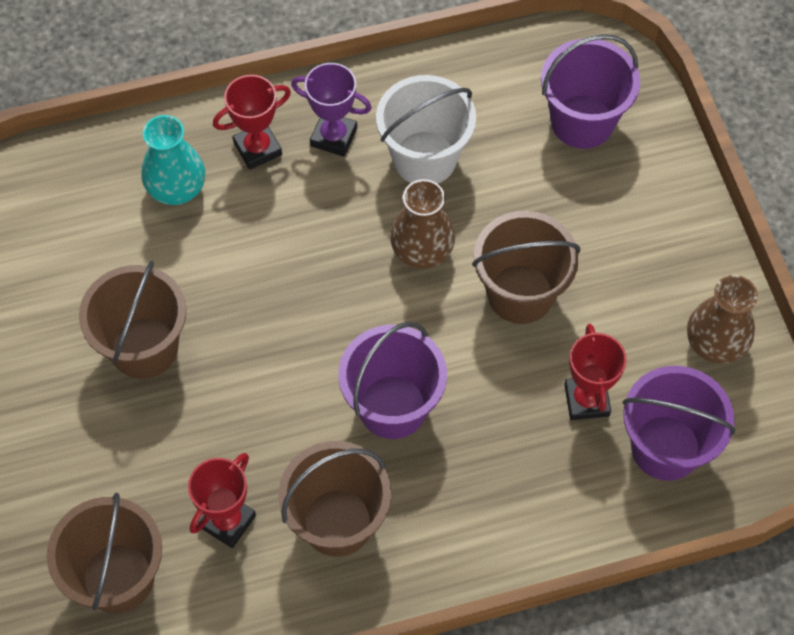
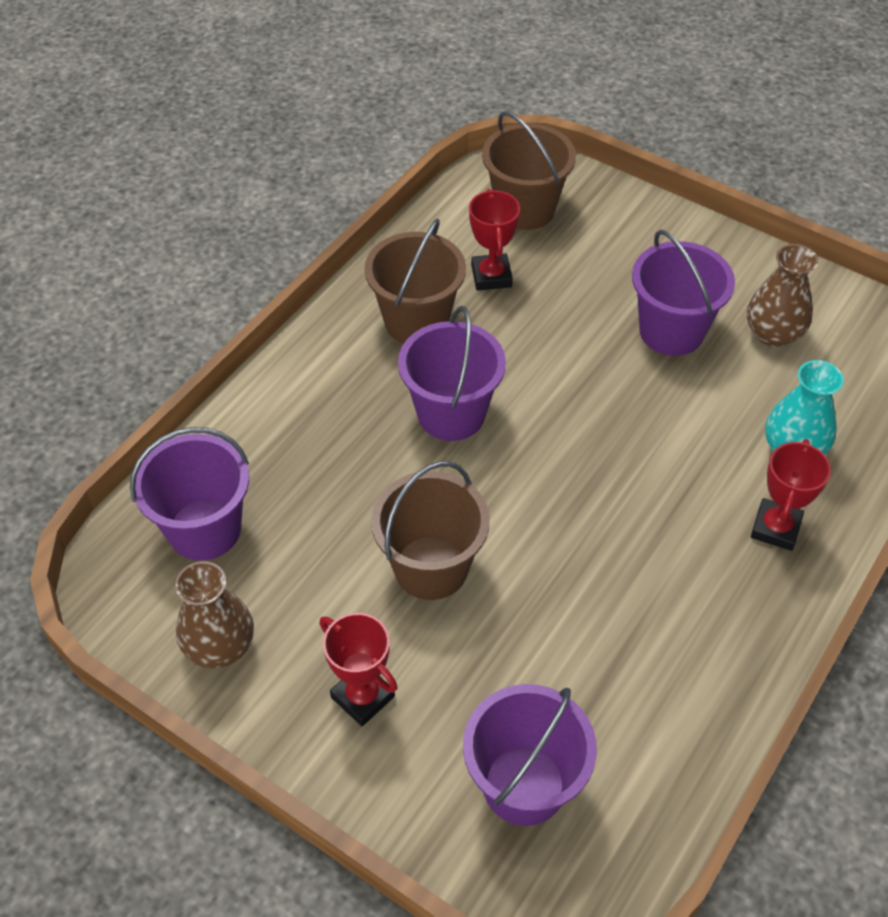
camera: 140 degrees right, 10 degrees down
brown bucket [79,261,186,379] -> purple bucket [632,230,735,356]
purple trophy [291,63,372,157] -> none
white bucket [376,75,476,184] -> none
brown vase [390,179,455,269] -> brown vase moved to [747,244,818,347]
red trophy [564,324,627,420] -> red trophy moved to [320,613,398,726]

